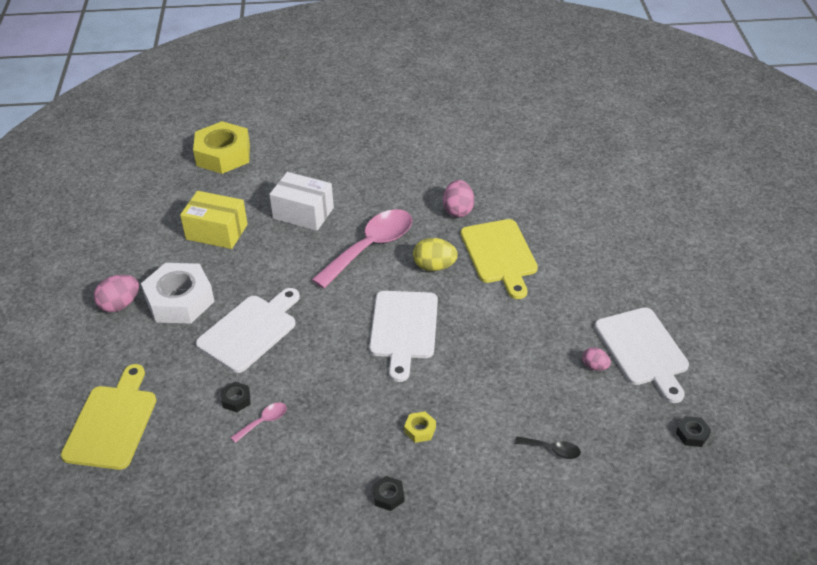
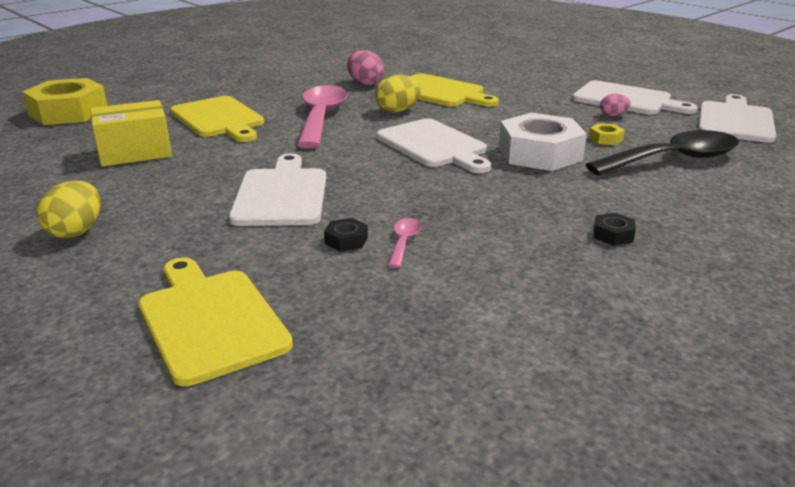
camera: 40 degrees left, 15 degrees down
pink egg [94,275,139,312] -> yellow egg [37,181,101,239]
white nut [141,263,215,324] -> white nut moved to [499,113,587,171]
white box [269,172,334,231] -> yellow cutting board [170,96,264,142]
yellow nut [404,412,436,443] -> yellow nut moved to [589,123,625,145]
black spoon [515,437,581,459] -> black spoon [586,130,739,175], size x2.39
black nut [676,416,711,447] -> white cutting board [699,94,776,143]

